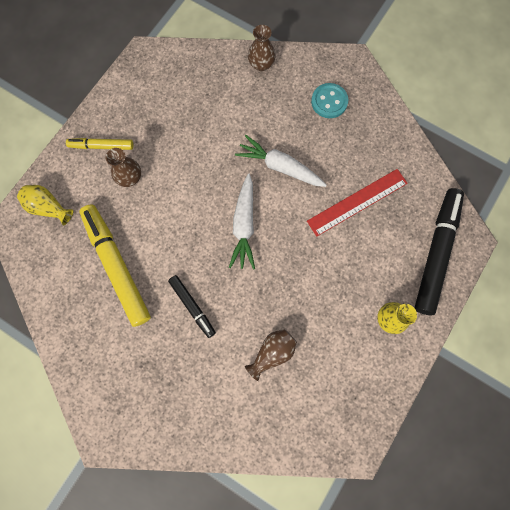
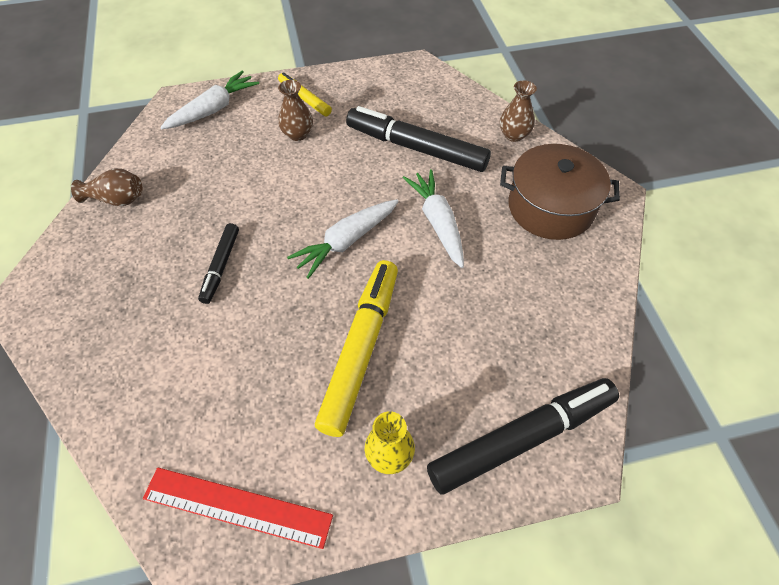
camera: 45 degrees right, 20 degrees down
yellow vase [17,185,74,225] -> white carrot [160,71,259,129]
yellow marker [79,205,151,327] -> yellow marker moved to [315,260,398,437]
brown vase [245,329,297,381] -> brown vase moved to [71,168,142,206]
red ruler [307,169,408,236] -> red ruler moved to [143,467,333,549]
turquoise button [311,83,348,118] -> brown pot [500,144,620,240]
none -> black marker [346,106,491,172]

